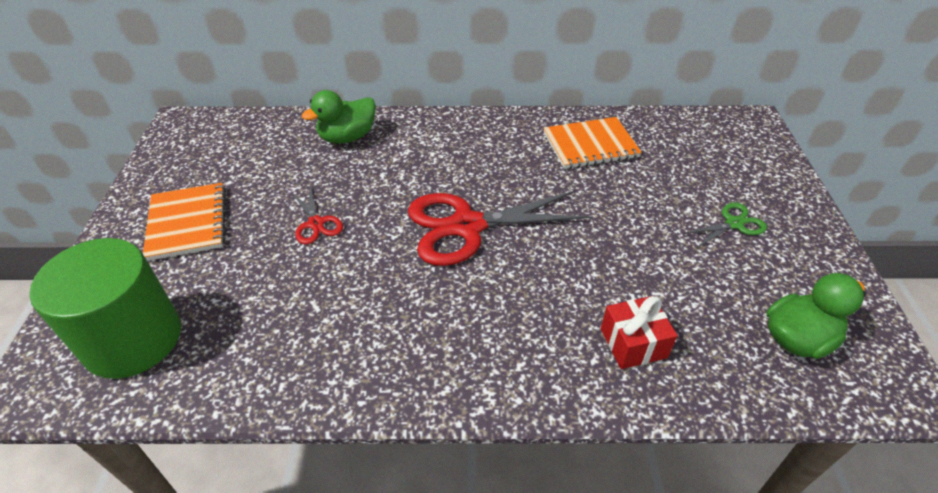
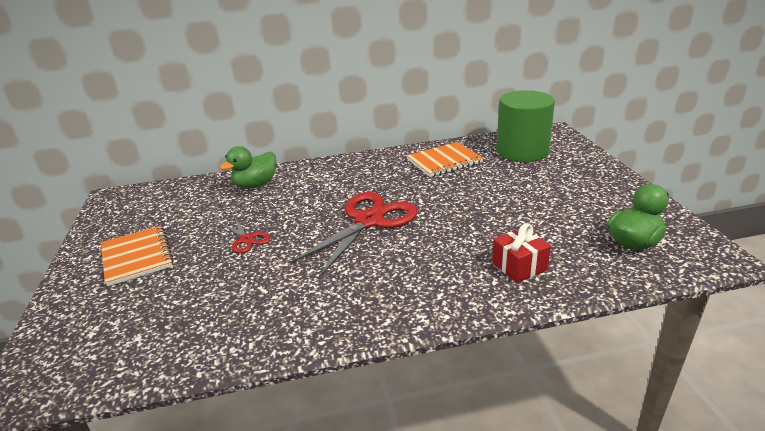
camera: 10 degrees left, 15 degrees down
green cylinder [29,238,181,379] -> green cylinder moved to [496,90,555,162]
red scissors [408,190,591,266] -> red scissors turned 150 degrees clockwise [289,192,418,278]
green scissors [682,203,767,248] -> none

